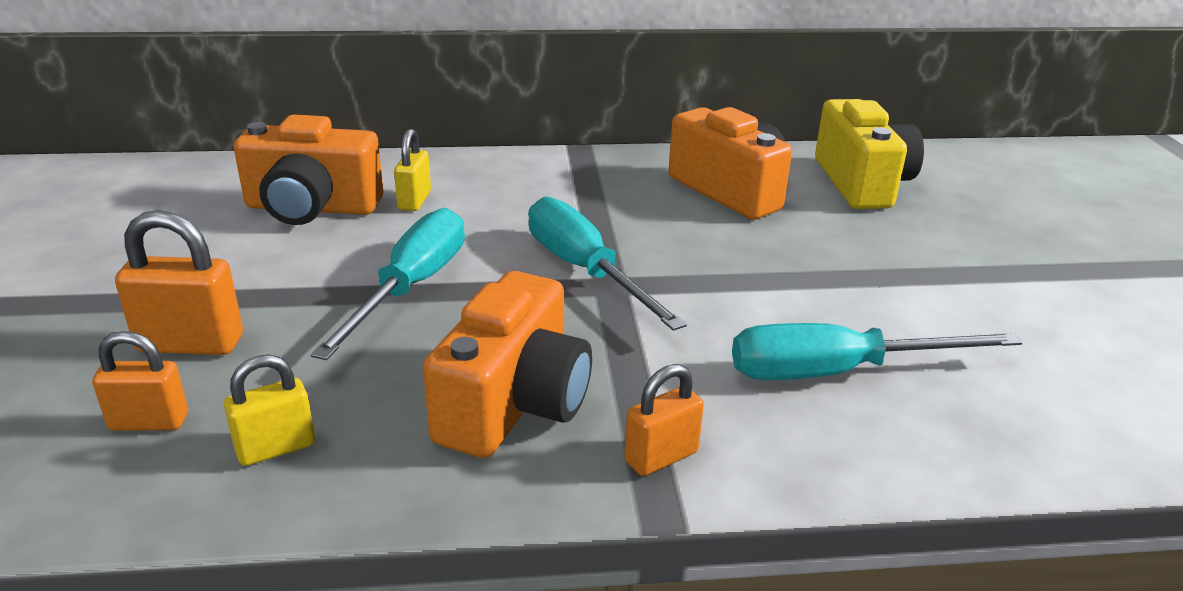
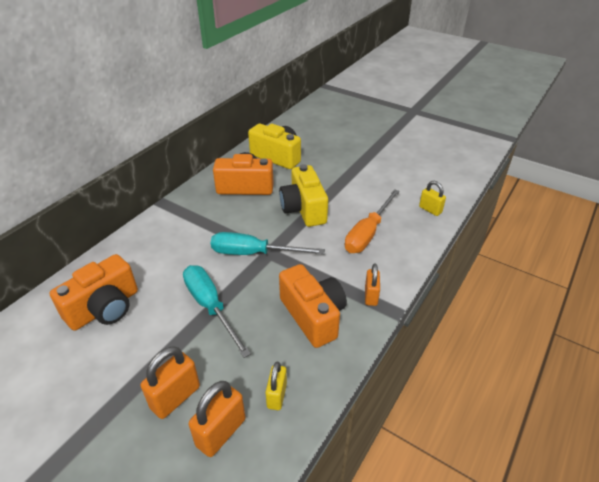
camera: 50 degrees left, 10 degrees up
orange padlock [92,331,188,431] -> orange padlock [189,381,245,457], size x1.52
yellow padlock [394,129,431,211] -> yellow padlock moved to [419,181,446,216]
turquoise screwdriver [732,323,1022,380] -> orange screwdriver [345,189,400,253]
none -> yellow camera [279,164,328,227]

